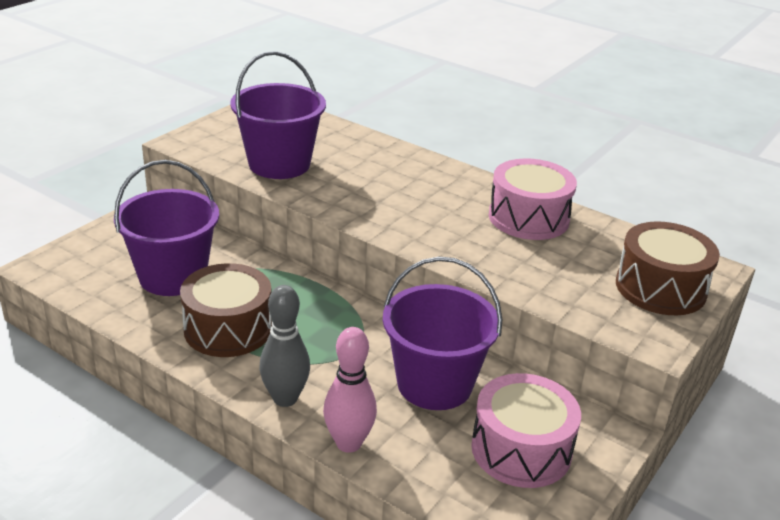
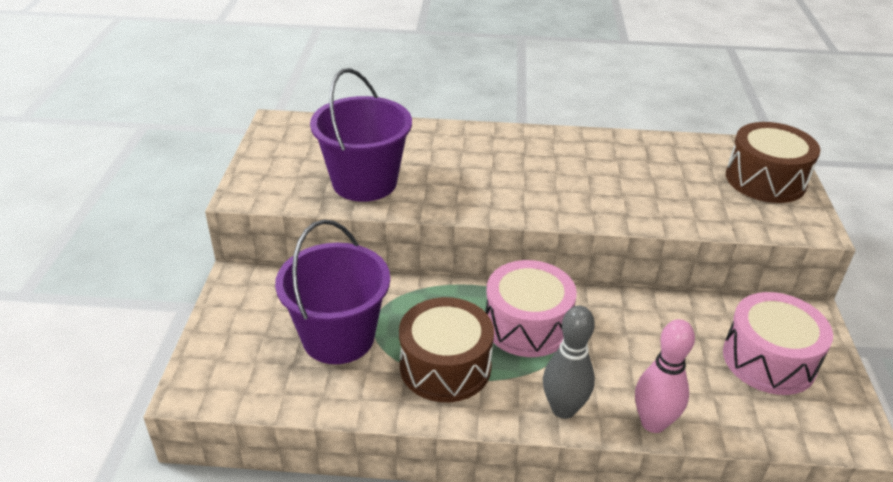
camera: 30 degrees left, 5 degrees up
purple bucket [383,257,502,410] -> none
pink drum [489,158,577,240] -> pink drum moved to [485,260,577,357]

